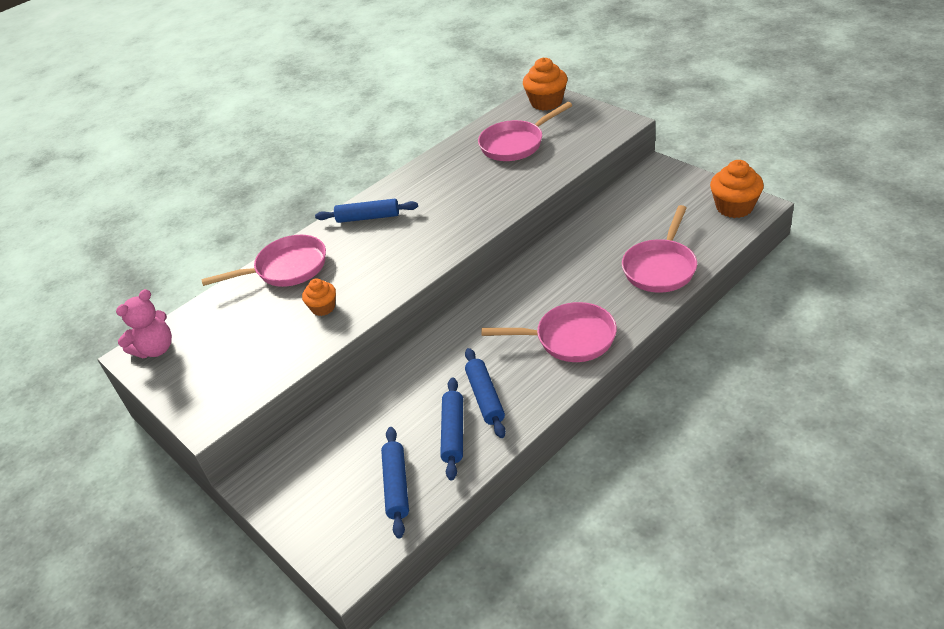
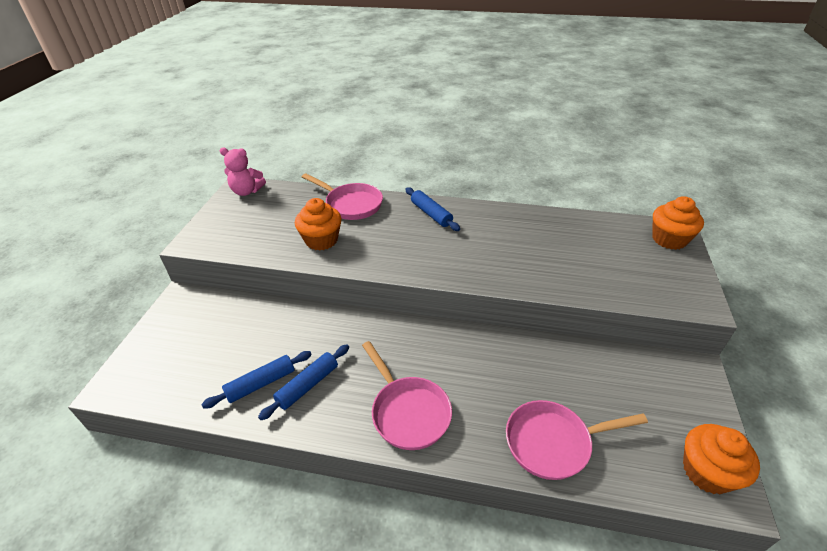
camera: 50 degrees right, 0 degrees up
orange cupcake [302,278,336,316] -> orange cupcake [295,198,342,251], size x1.66
blue rolling pin [381,427,409,538] -> none
pink pan [478,102,572,161] -> none

